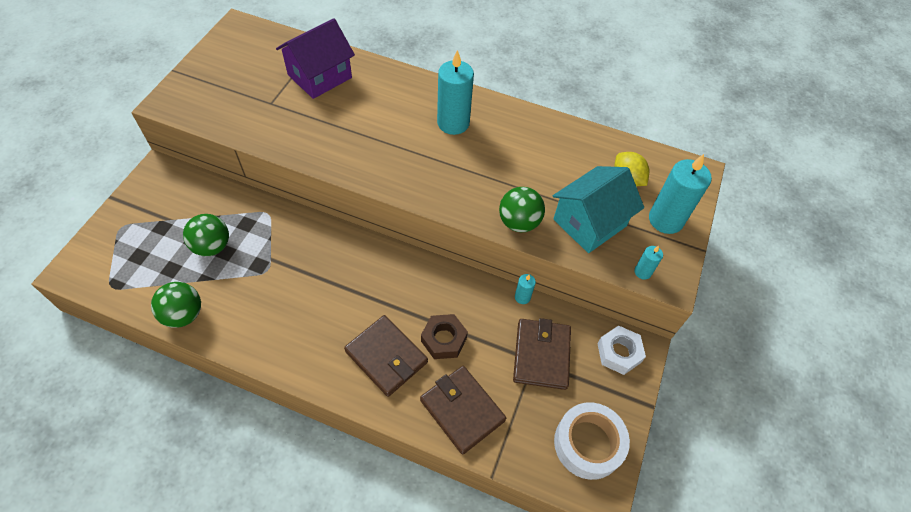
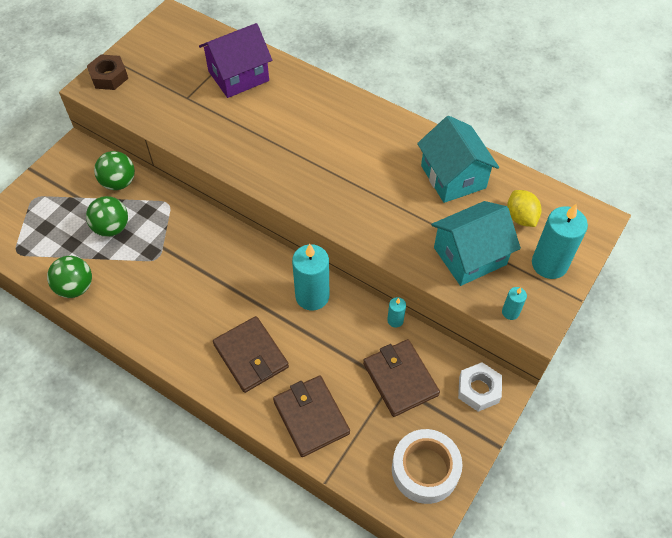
camera: 15 degrees right, 0 degrees up
brown nut [421,314,468,359] -> brown nut moved to [87,54,128,90]
turquoise candle [437,50,474,135] -> turquoise candle moved to [292,244,329,311]
green ball [499,187,545,232] -> green ball moved to [94,151,135,190]
brown wallet [513,318,571,390] -> brown wallet turned 45 degrees counterclockwise [363,339,440,417]
none -> turquoise house [417,116,499,203]

